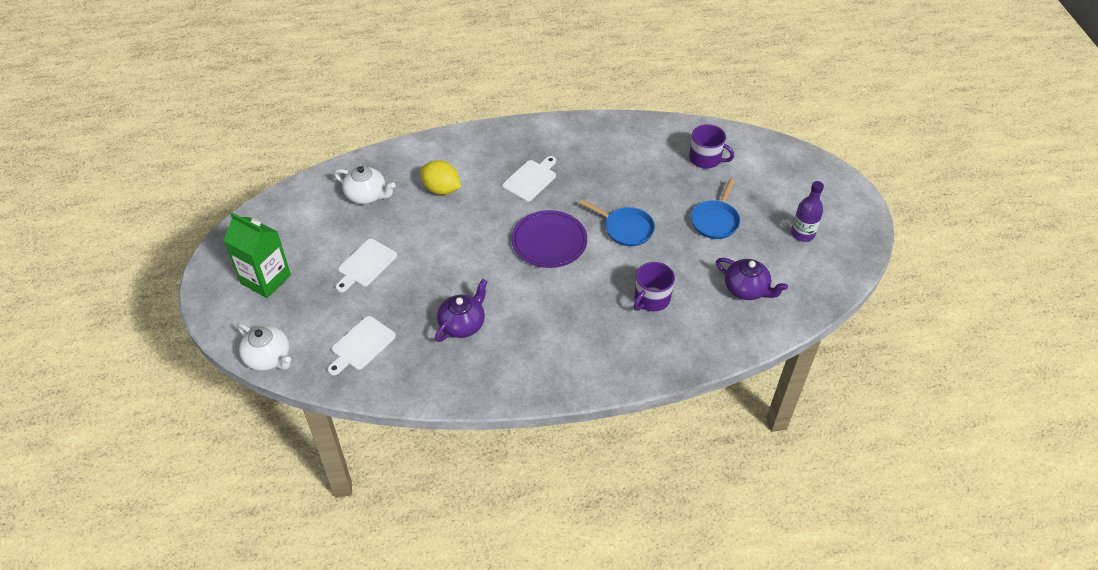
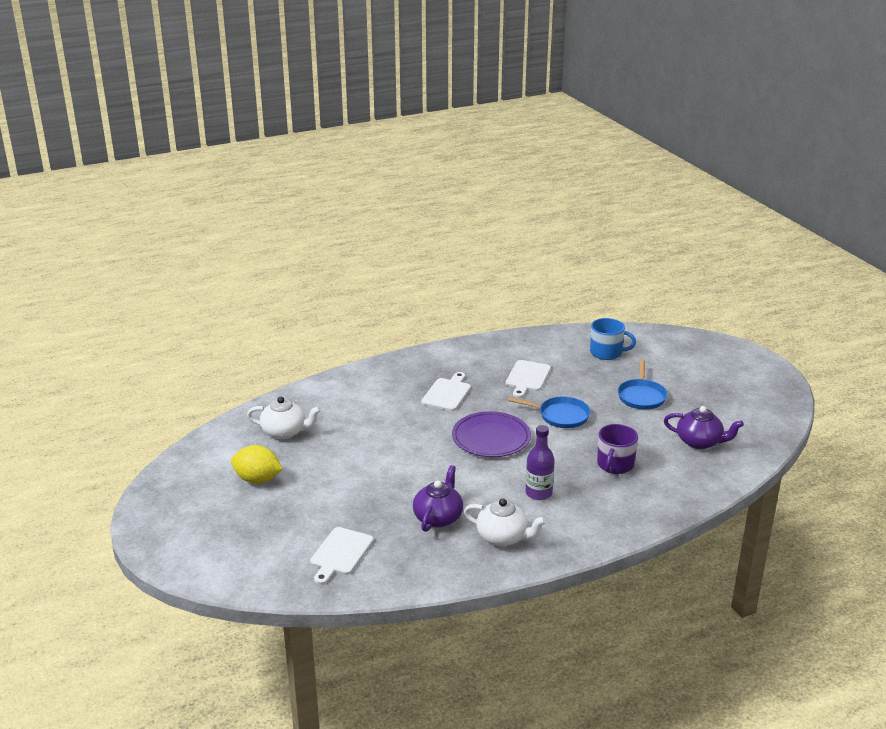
camera: 15 degrees left, 20 degrees down
green carton [224,213,291,298] -> none
white teapot [237,323,291,371] -> white teapot moved to [464,498,546,546]
white cutting board [336,239,397,292] -> white cutting board moved to [506,360,551,398]
yellow lemon [420,160,461,195] -> yellow lemon moved to [231,445,283,484]
purple mug [689,124,734,169] -> blue mug [590,318,636,360]
purple bottle [791,181,824,242] -> purple bottle moved to [526,425,555,500]

